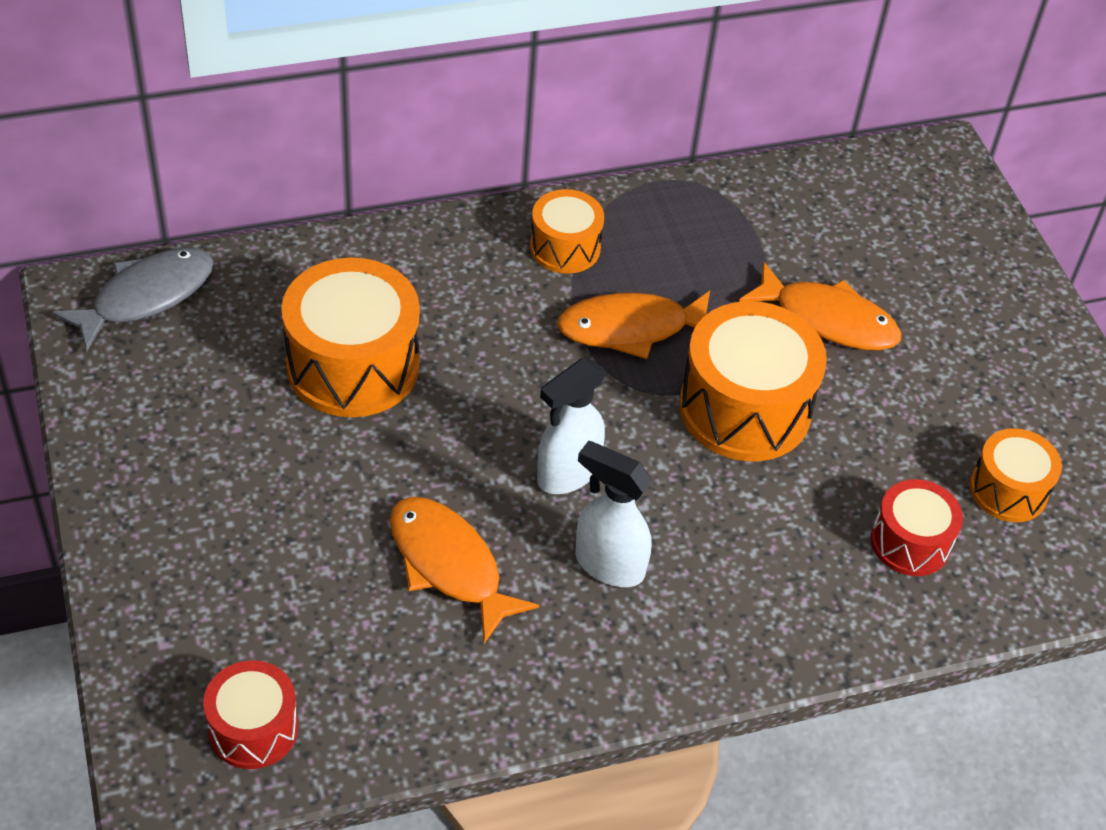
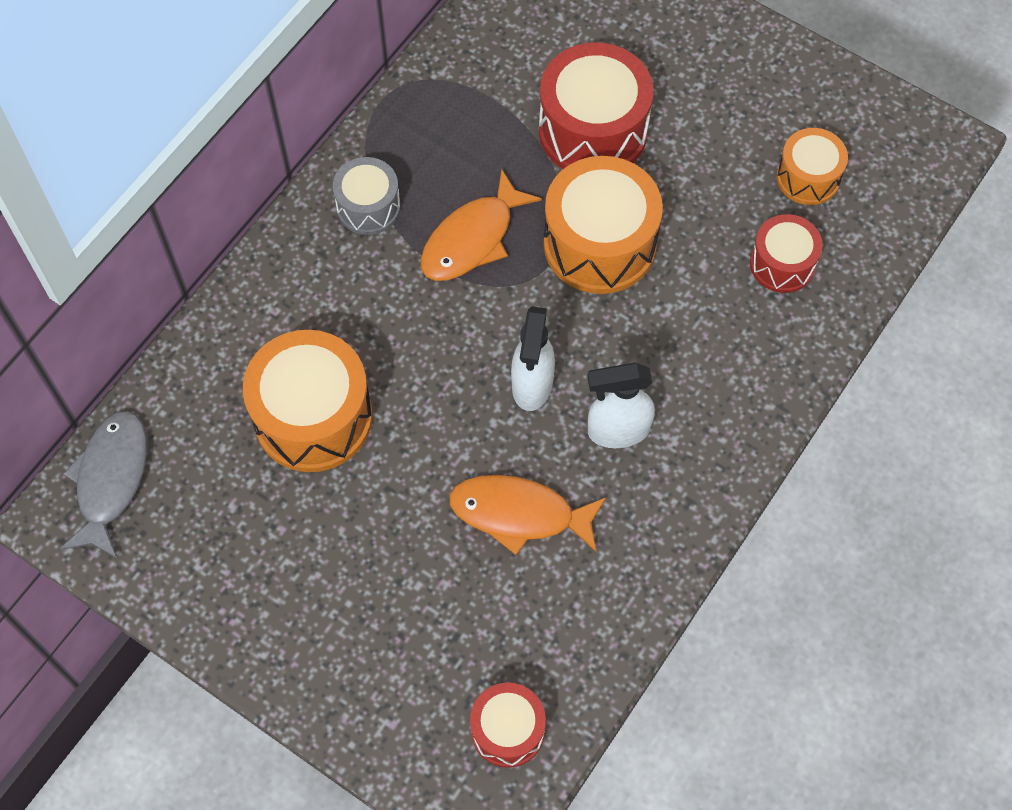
camera: 35 degrees left, 15 degrees up
orange drum [530,189,604,274] -> grey drum [333,157,401,235]
orange fish [739,262,902,351] -> red drum [539,42,653,169]

